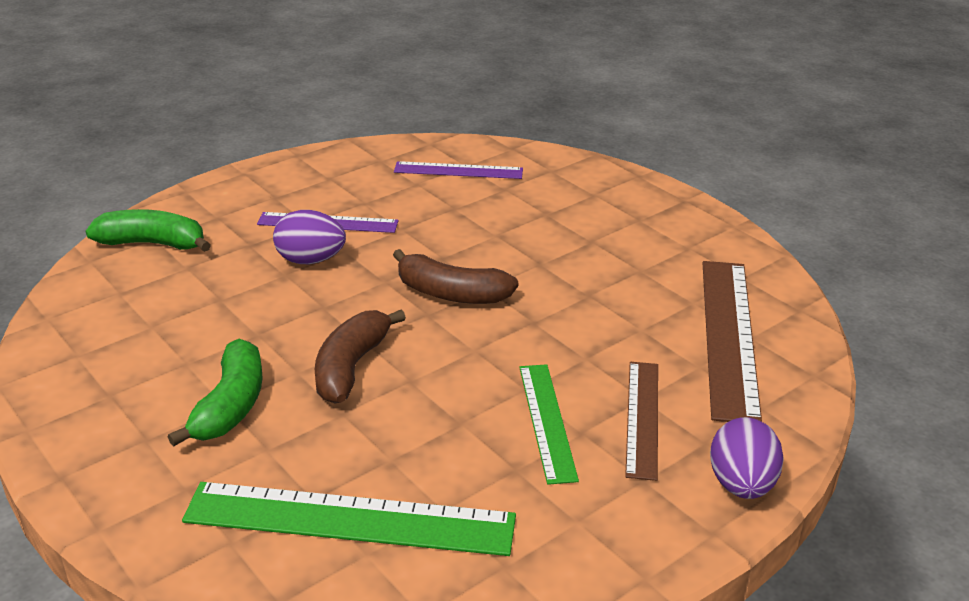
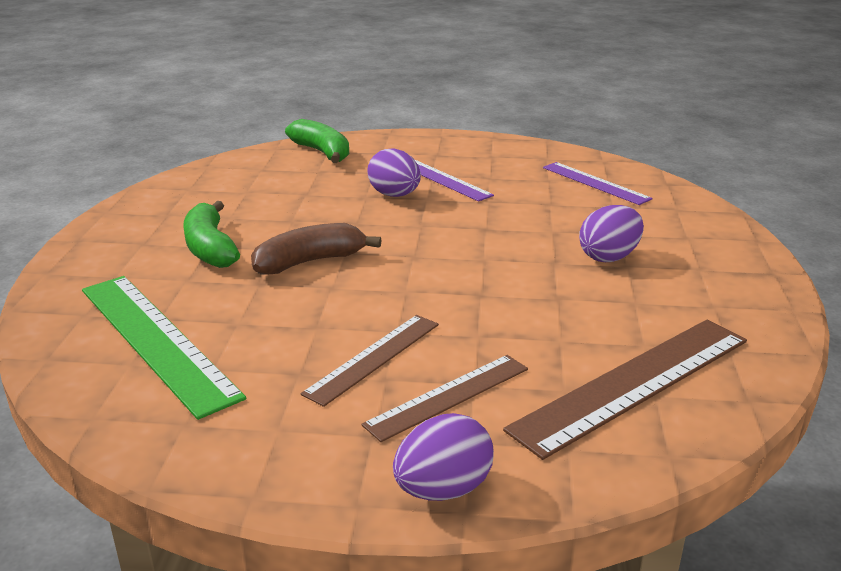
camera: 45 degrees right, 5 degrees down
green banana [168,339,263,447] -> green banana turned 105 degrees clockwise [183,201,240,268]
brown banana [393,249,518,304] -> none
green ruler [519,364,579,485] -> brown ruler [301,315,439,407]
none -> purple egg [579,205,644,262]

